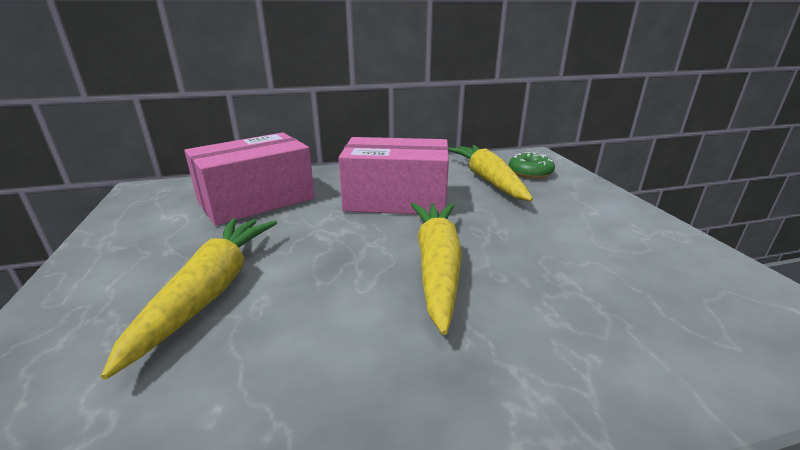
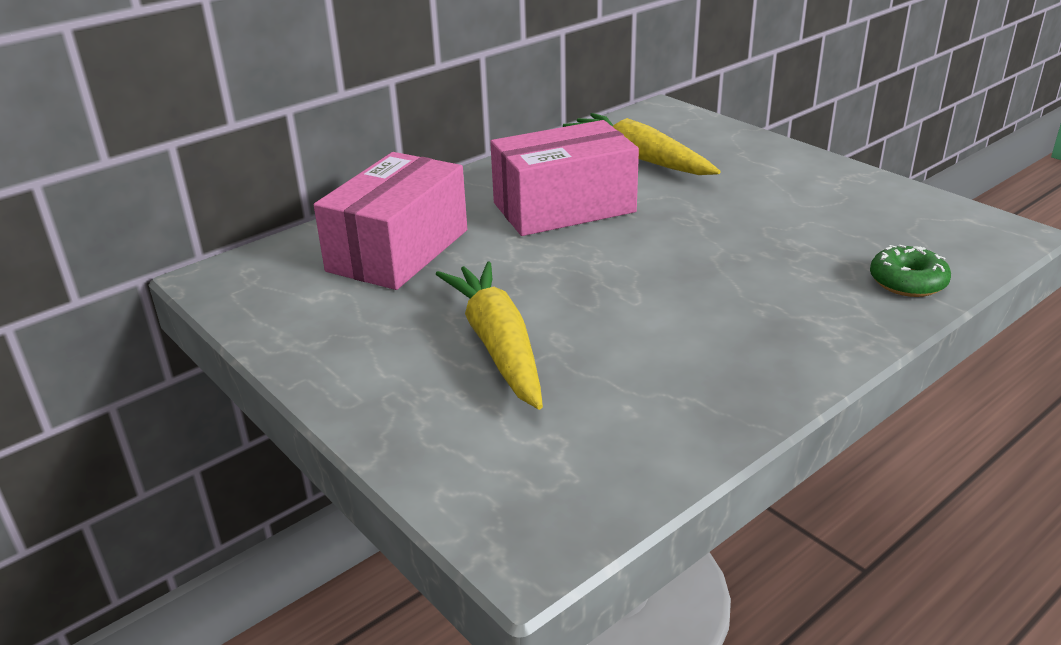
camera: 25 degrees left, 5 degrees up
yellow carrot [411,203,462,335] -> none
green donut [509,152,555,179] -> green donut moved to [870,245,951,297]

